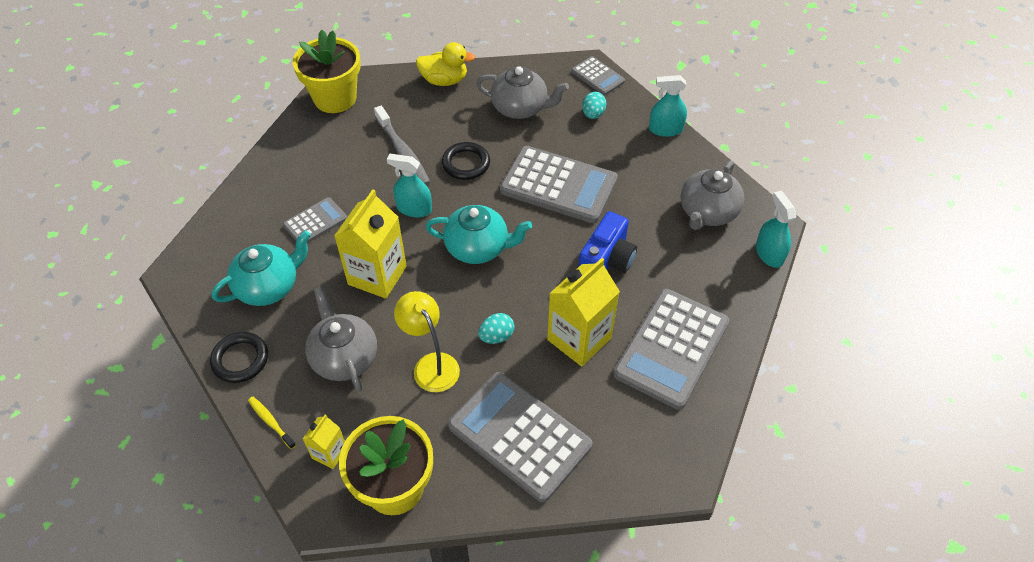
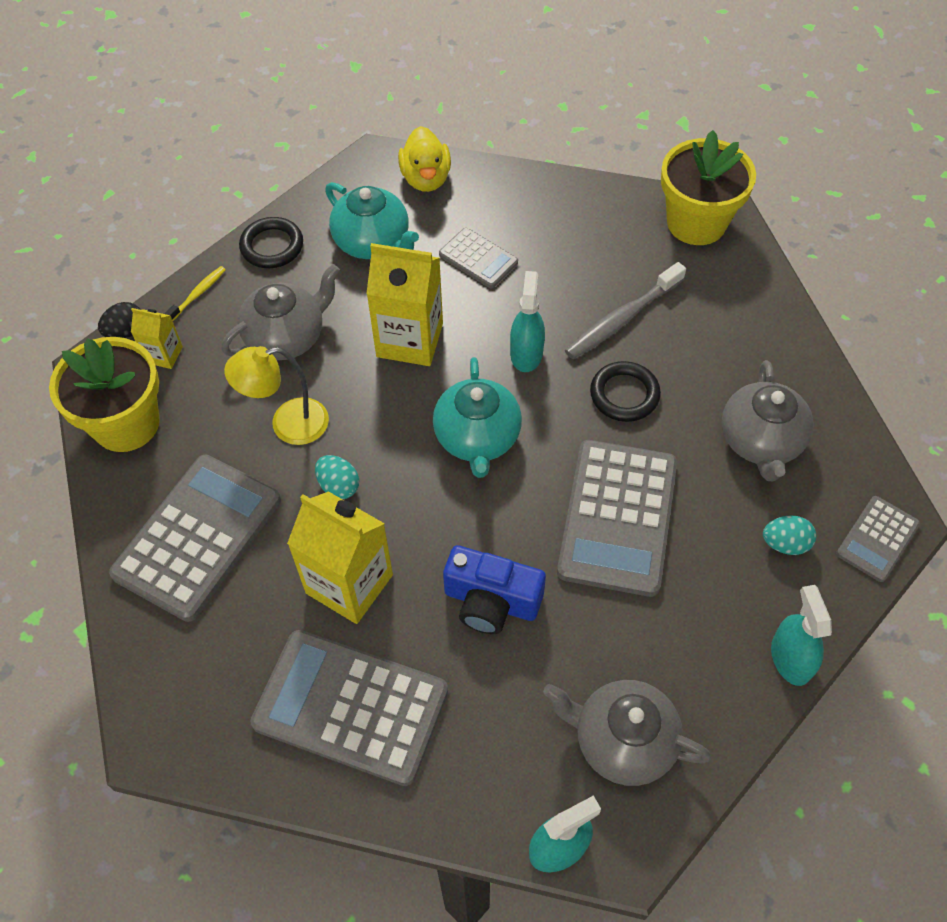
camera: 80 degrees right, 5 degrees up
yellow lamp [394,291,460,392] -> yellow lamp turned 150 degrees counterclockwise [224,346,329,445]
yellow duck [416,42,475,86] -> yellow duck moved to [398,126,451,192]
none -> black egg [98,302,141,338]

